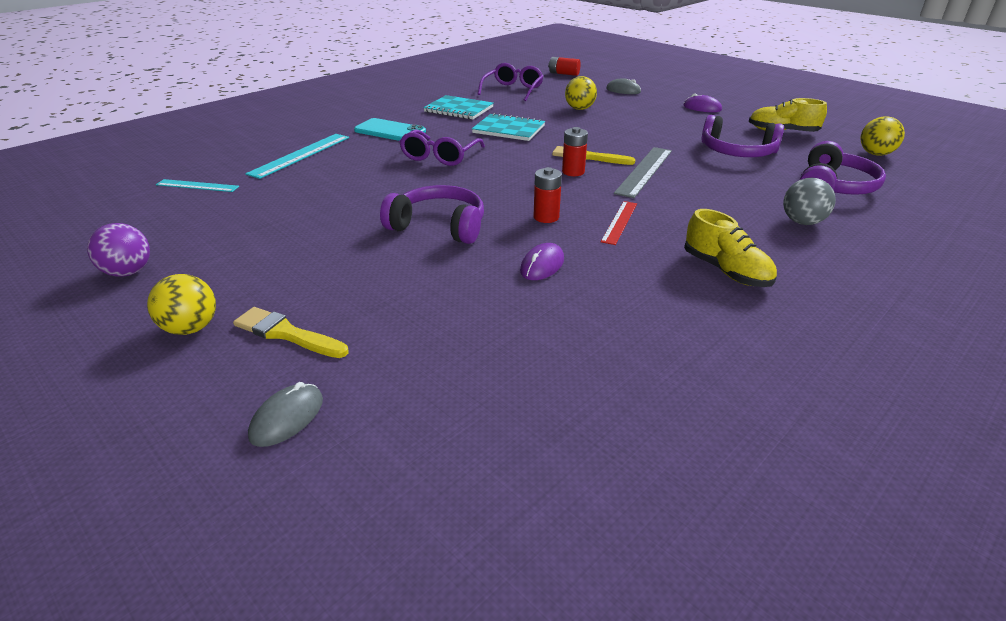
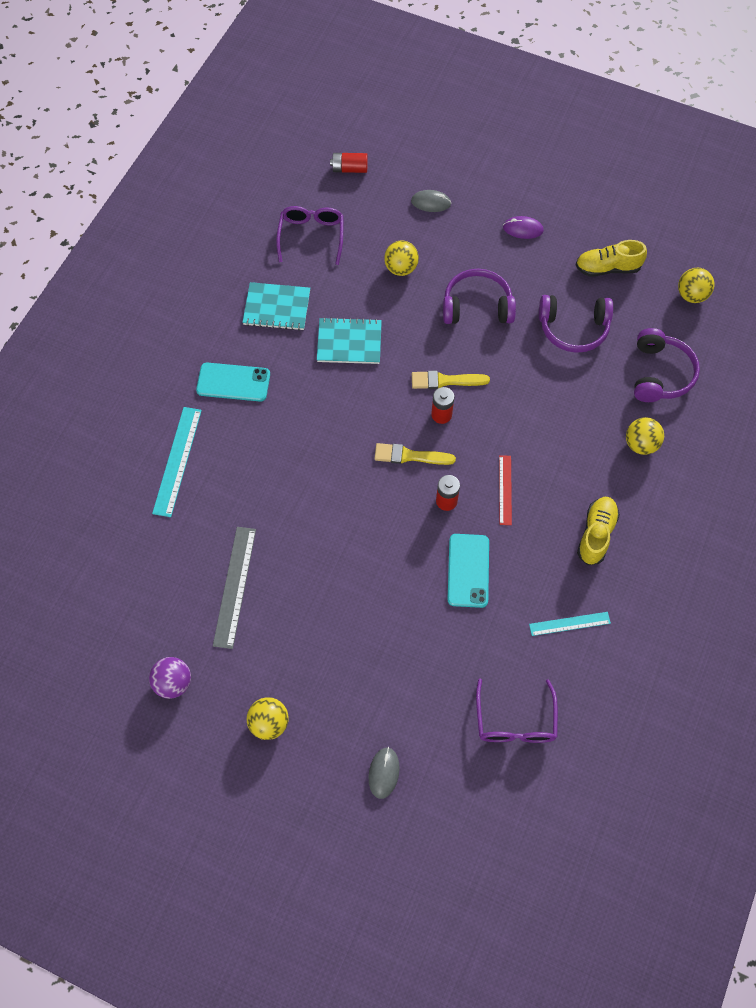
camera: 20 degrees left, 30 degrees up
turquoise ruler [156,179,239,192] -> turquoise ruler moved to [529,612,611,636]
yellow brush [233,307,348,358] -> yellow brush moved to [374,443,456,465]
purple headphones [380,185,484,244] -> purple headphones moved to [443,269,516,324]
purple glasses [399,130,485,166] -> purple glasses moved to [476,678,558,743]
purple mouse [520,243,564,280] -> turquoise phone [448,534,489,608]
grey ruler [614,147,672,198] -> grey ruler moved to [213,527,256,649]
yellow shoe [684,209,777,287] -> yellow shoe turned 105 degrees counterclockwise [577,497,620,565]
grey ball [783,178,836,225] -> yellow ball [626,417,664,455]

